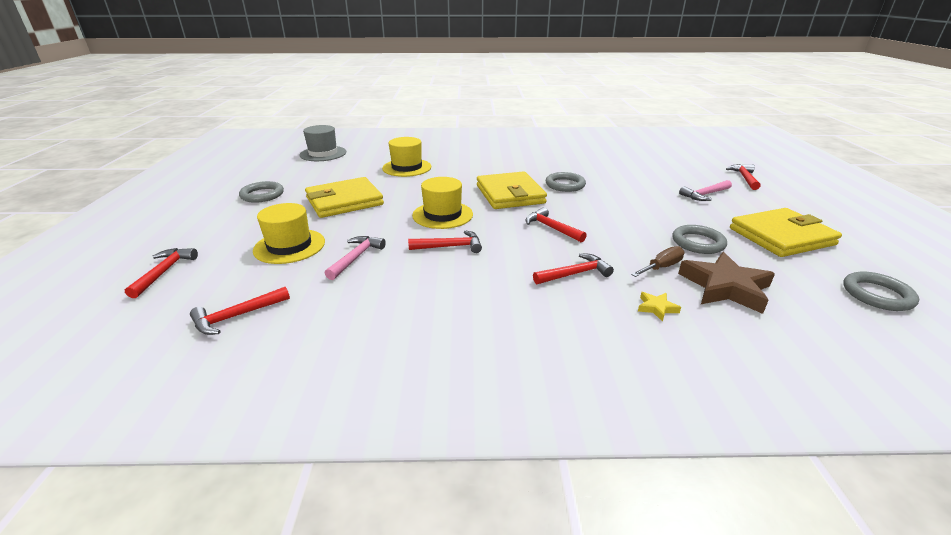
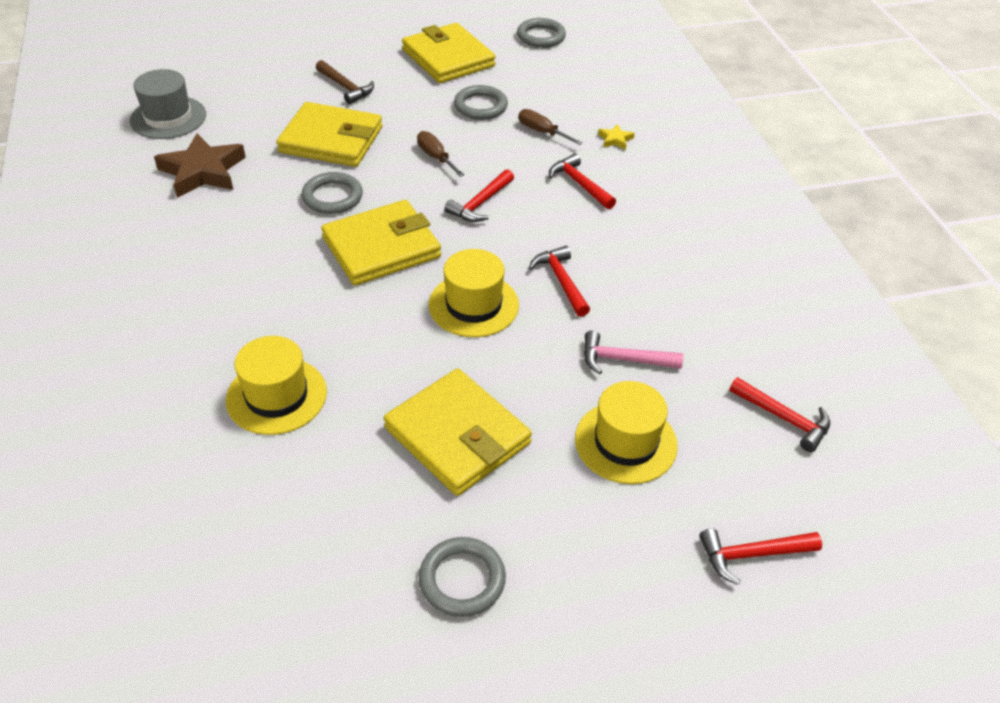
camera: 105 degrees left, 15 degrees up
grey hat [300,125,346,161] -> grey hat moved to [130,69,206,139]
brown star [678,252,775,314] -> brown star moved to [154,133,246,198]
pink hammer [679,180,732,201] -> brown hammer [316,60,374,104]
red hammer [726,164,761,190] -> none
none -> yellow wallet [276,102,382,167]
none -> brown screwdriver [417,131,464,177]

